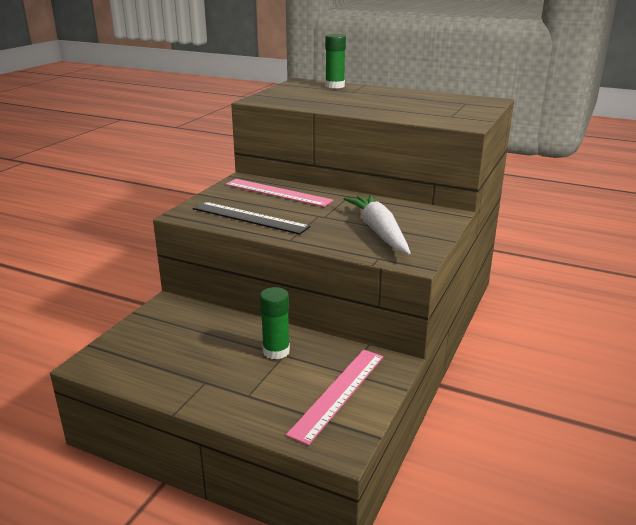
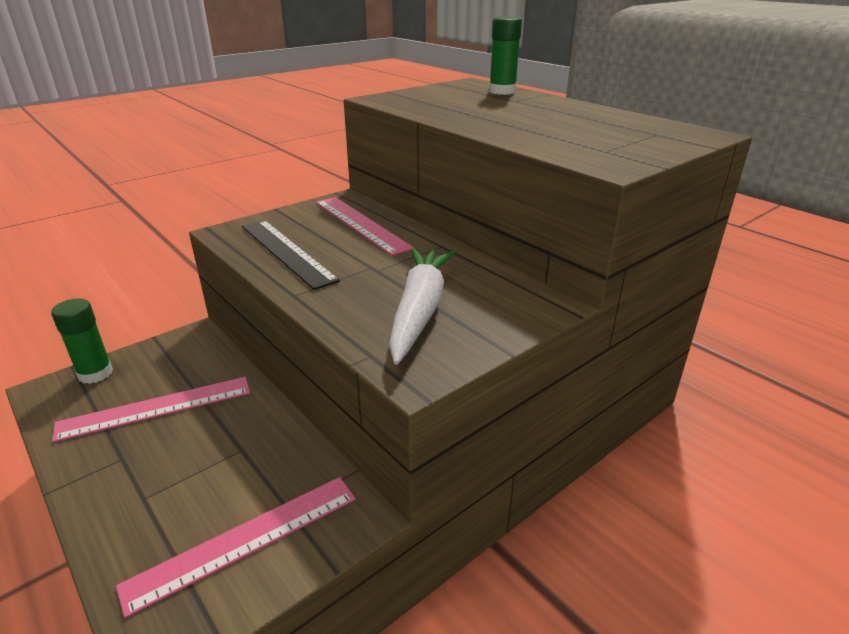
camera: 25 degrees right, 5 degrees up
green glue stick [260,287,290,359] -> green glue stick moved to [51,299,113,384]
none -> pink ruler [52,377,250,442]

